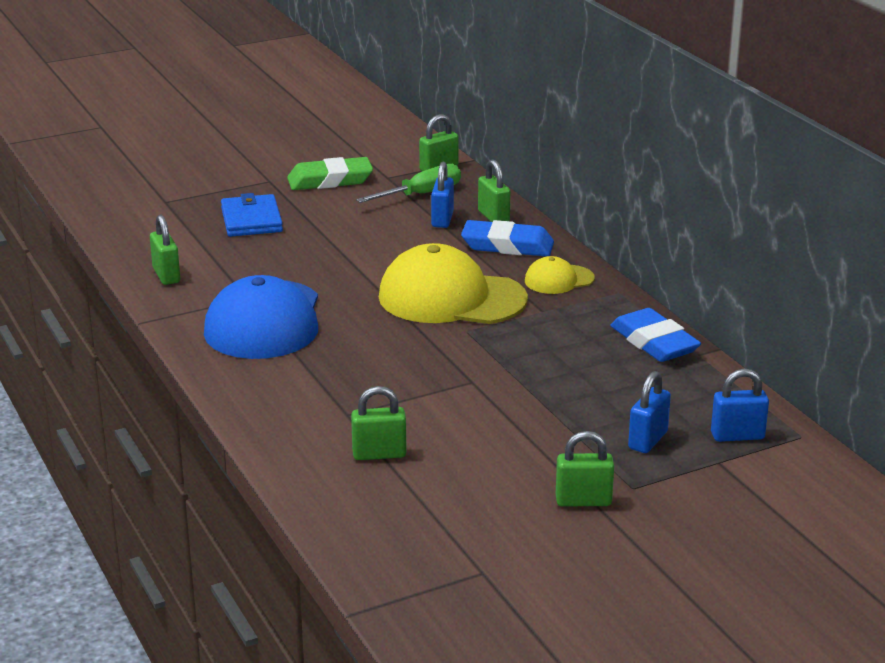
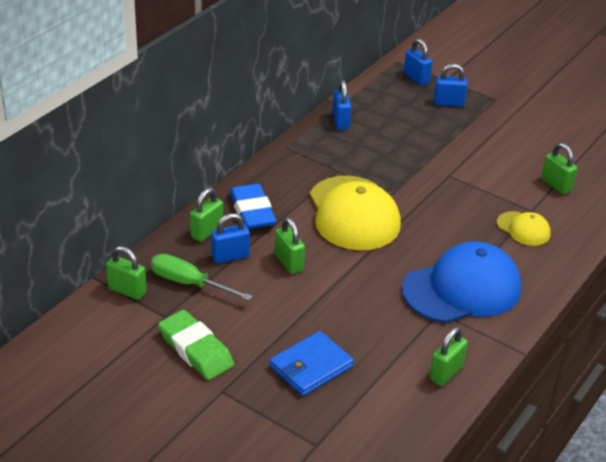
camera: 120 degrees left, 10 degrees up
yellow cap [525,256,595,294] -> yellow cap moved to [497,211,551,246]
green padlock [556,431,614,507] -> green padlock moved to [275,218,305,274]
blue eraser [610,308,701,362] -> blue padlock [332,80,351,130]

